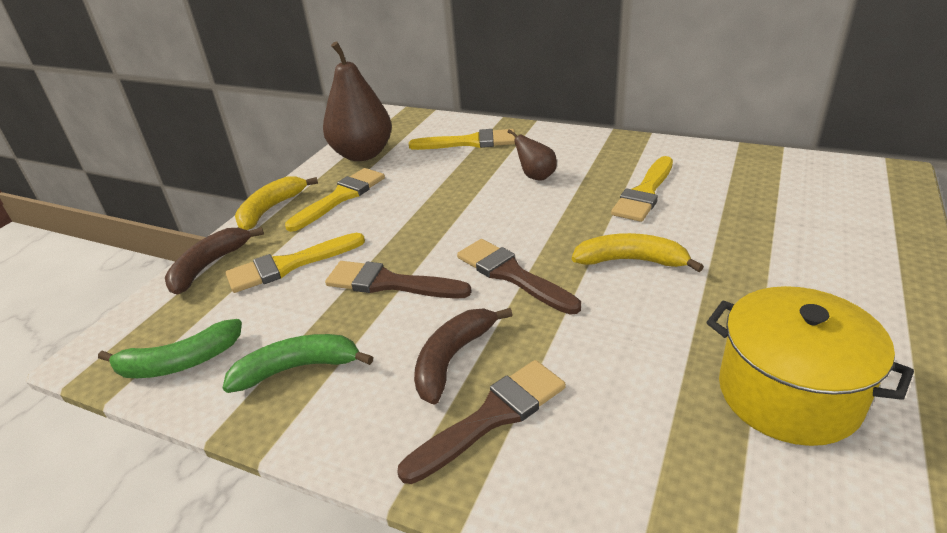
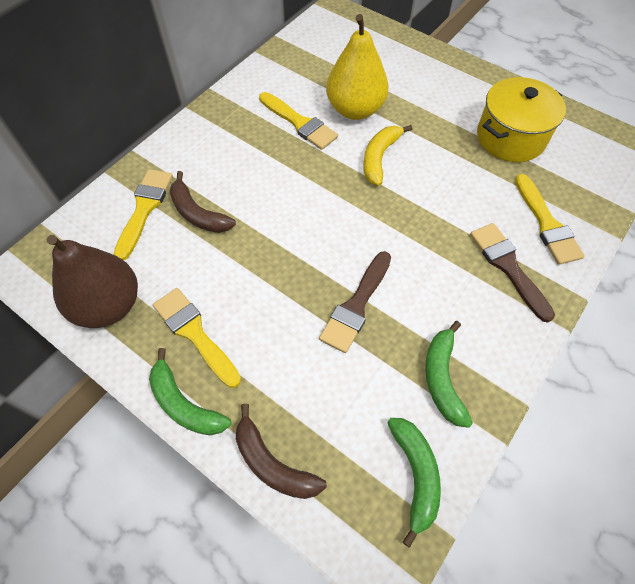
camera: 80 degrees left, 25 degrees up
yellow brush [225,233,365,293] -> yellow brush moved to [515,174,585,265]
yellow banana [235,176,318,230] -> green banana [149,348,231,435]
brown banana [414,308,512,405] -> brown banana moved to [170,171,236,233]
brown brush [457,239,581,315] -> none
brown pear [508,129,557,181] -> none
none -> yellow pear [326,14,388,120]

